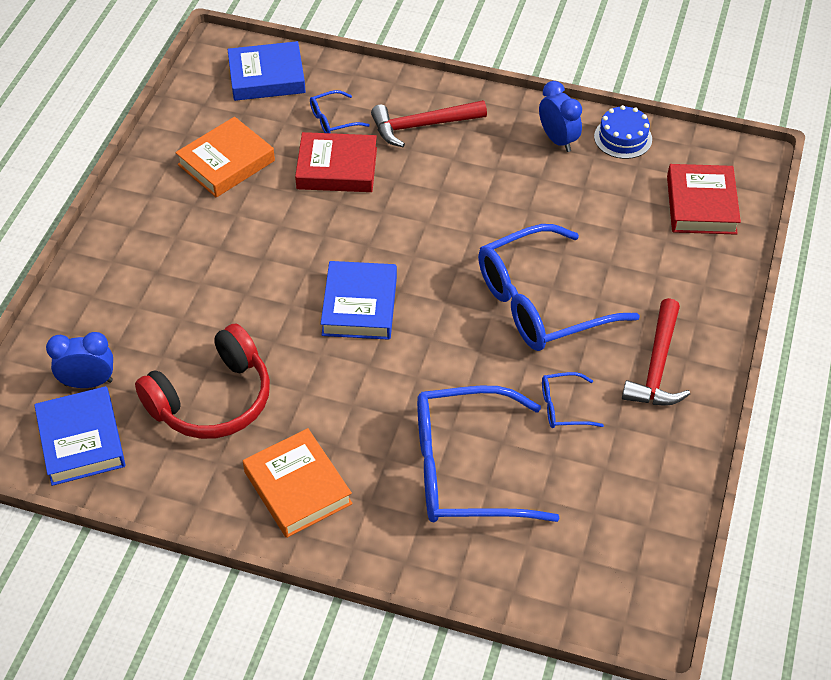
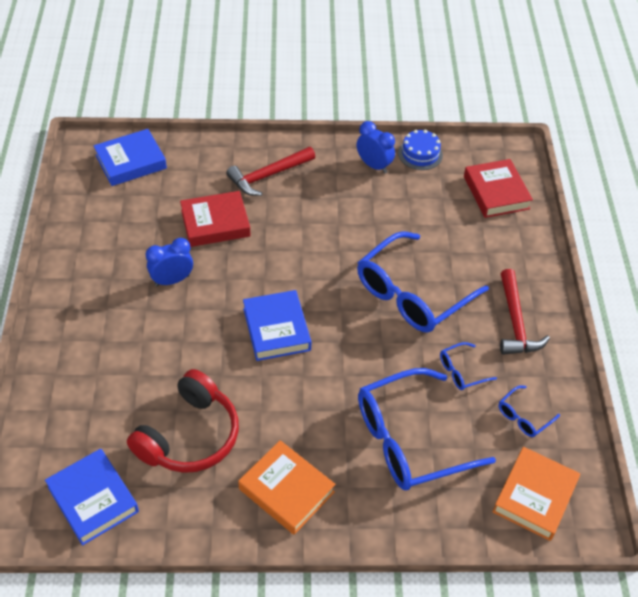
camera: 20 degrees left, 0 degrees up
blue clock [46,332,113,388] -> blue clock moved to [146,238,193,286]
orange book [175,117,275,198] -> orange book moved to [492,447,580,541]
blue glasses [310,90,370,133] -> blue glasses moved to [498,385,560,437]

